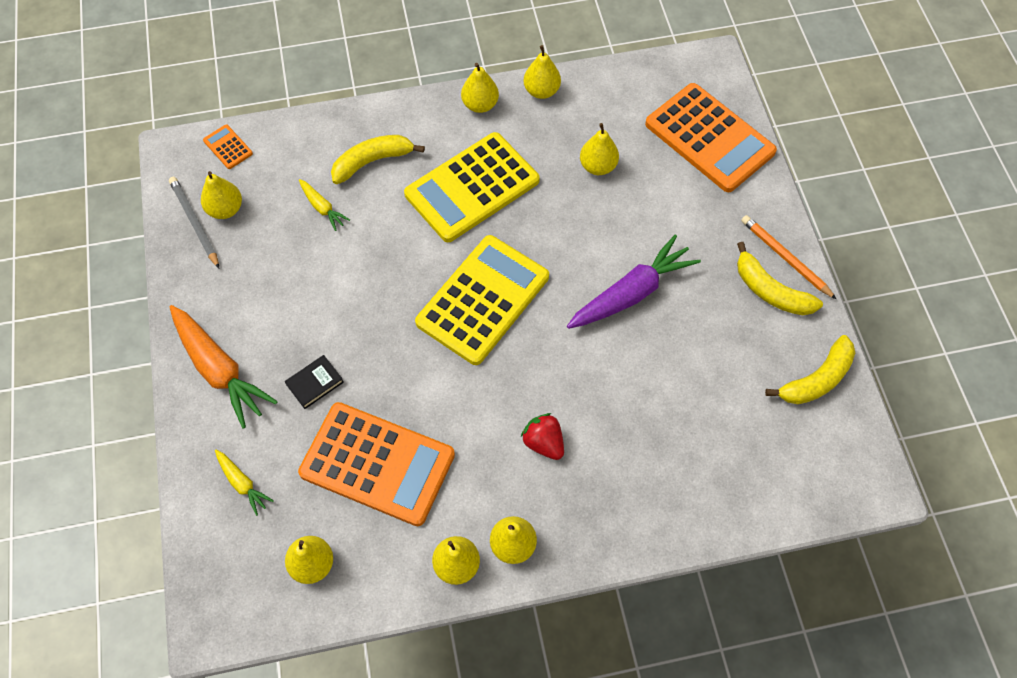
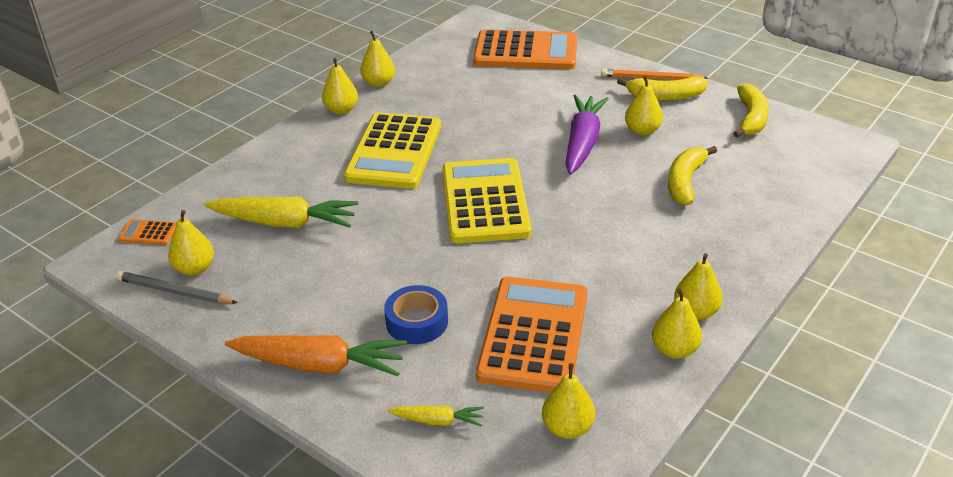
camera: 40 degrees left, 25 degrees down
black book [285,355,344,409] -> blue tape [384,285,448,344]
orange calculator [298,402,455,526] -> orange calculator turned 60 degrees counterclockwise [476,277,587,393]
yellow carrot [299,179,350,231] -> yellow carrot [204,196,358,228], size x2.01
yellow banana [331,135,425,184] -> yellow banana moved to [668,146,717,205]
red strawberry [521,413,564,460] -> none
yellow pear [580,123,619,175] -> yellow pear moved to [625,76,663,136]

